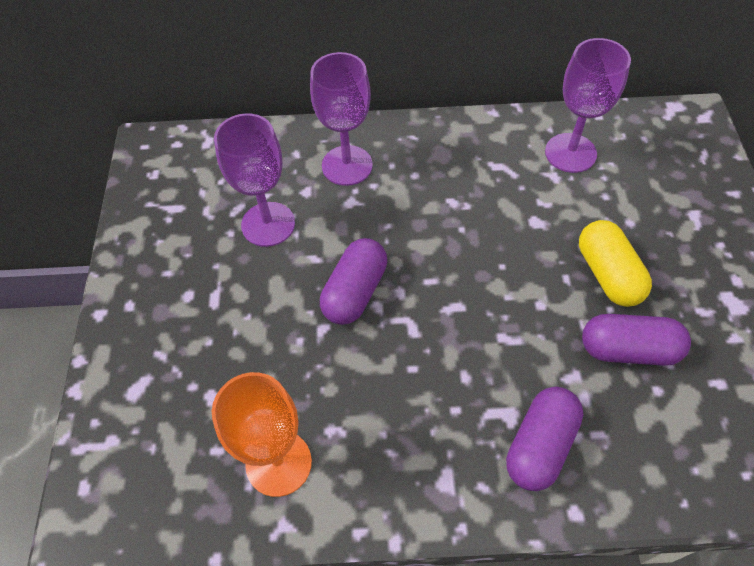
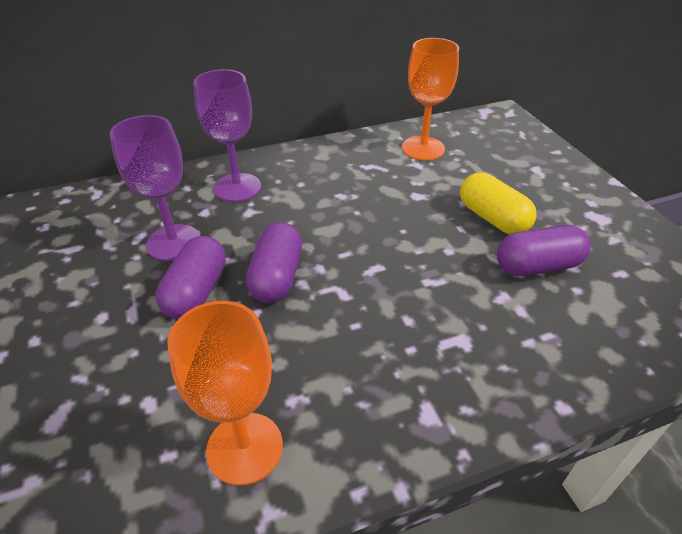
camera: 20 degrees left, 15 degrees down
purple capsule [506,387,583,491] -> purple capsule moved to [156,236,226,319]
purple goblet [545,38,631,173] -> orange goblet [402,38,459,160]

